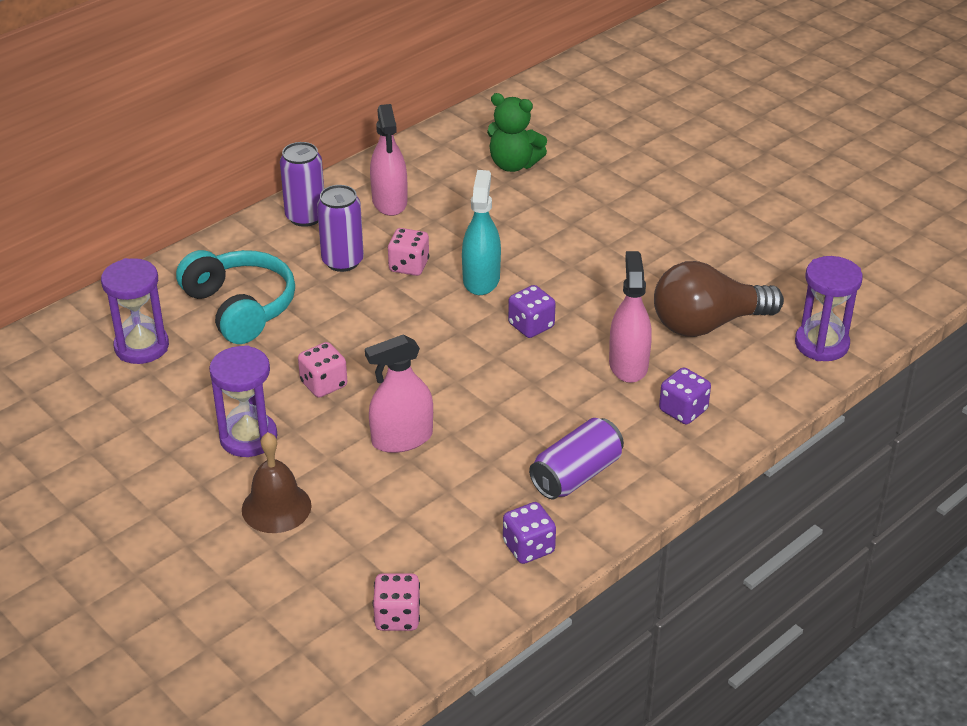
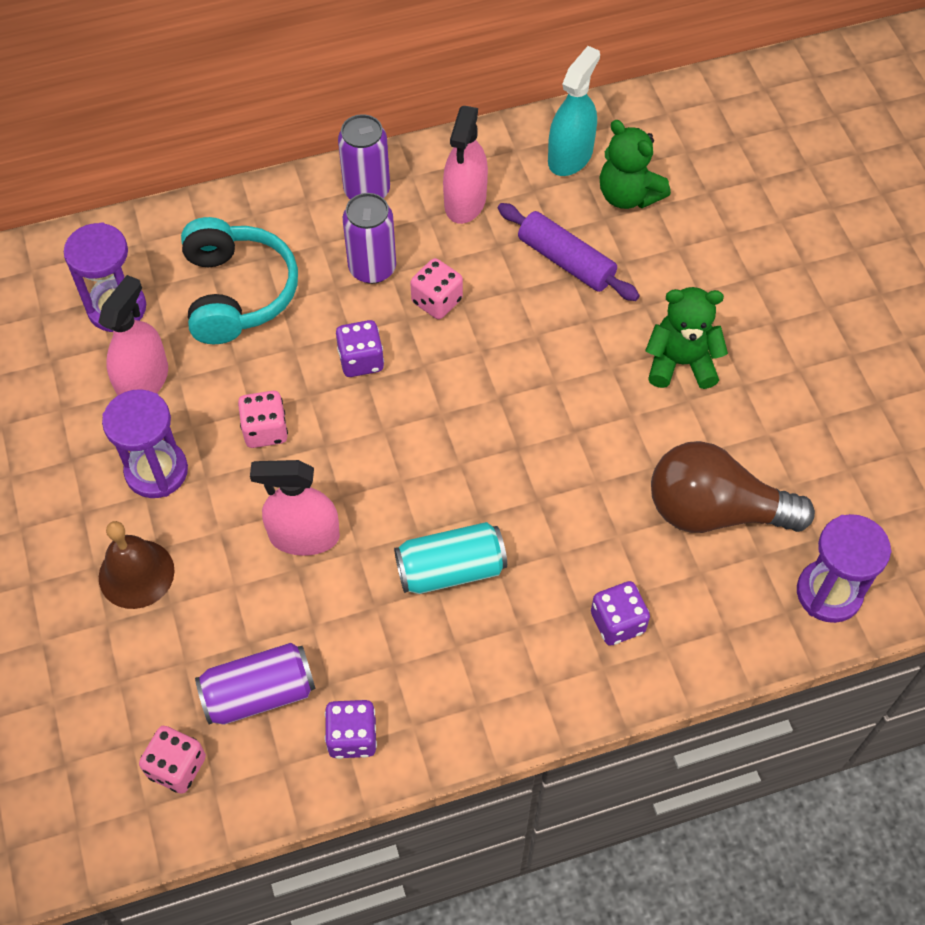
camera: 25 degrees right, 20 degrees up
turquoise spray bottle [462,170,501,295] -> turquoise spray bottle moved to [548,46,600,176]
purple dice [508,285,556,338] -> purple dice moved to [336,320,384,377]
purple can [529,418,624,499] -> purple can moved to [195,643,315,725]
pink spray bottle [609,251,652,383] -> pink spray bottle moved to [98,275,168,396]
none -> turquoise can [394,522,507,594]
none -> purple rolling pin [498,203,640,301]
none -> green teddy bear [645,287,728,389]

